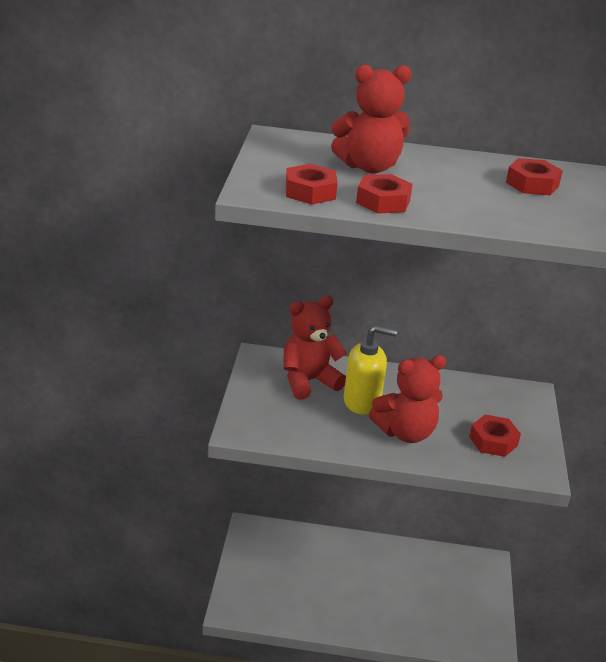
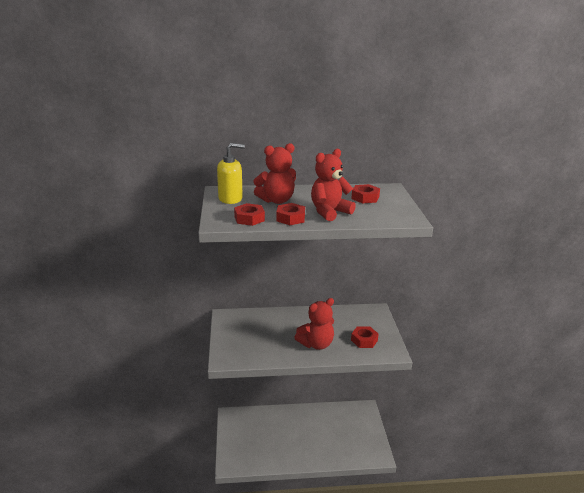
camera: 10 degrees left, 5 degrees down
red teddy bear [283,296,347,400] -> red teddy bear moved to [311,149,356,221]
yellow soap dispenser [344,325,397,415] -> yellow soap dispenser moved to [217,143,245,204]

